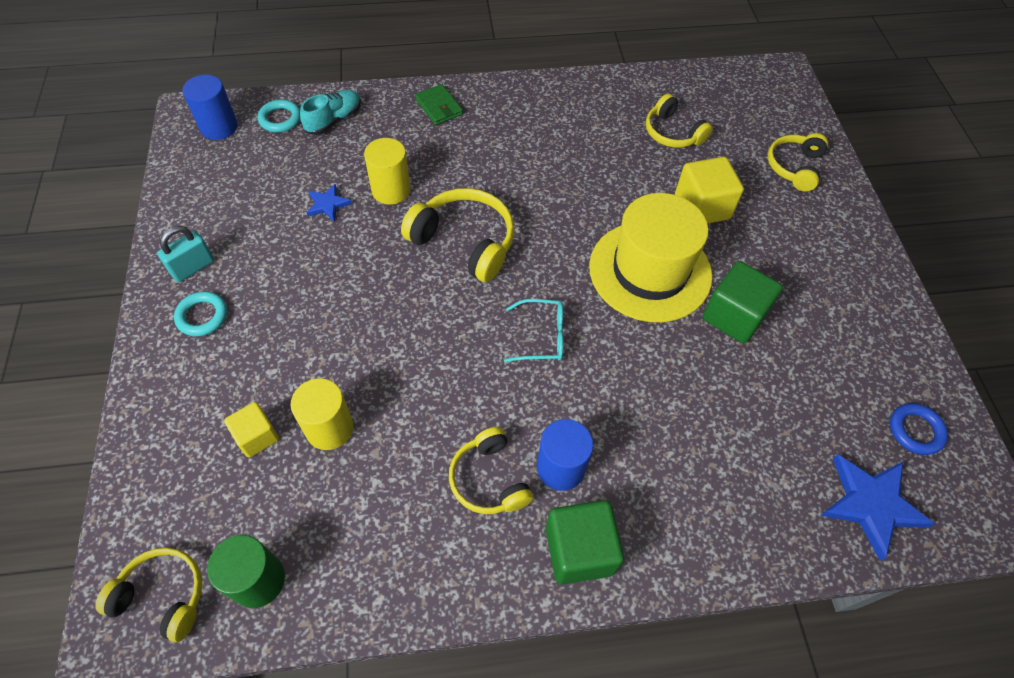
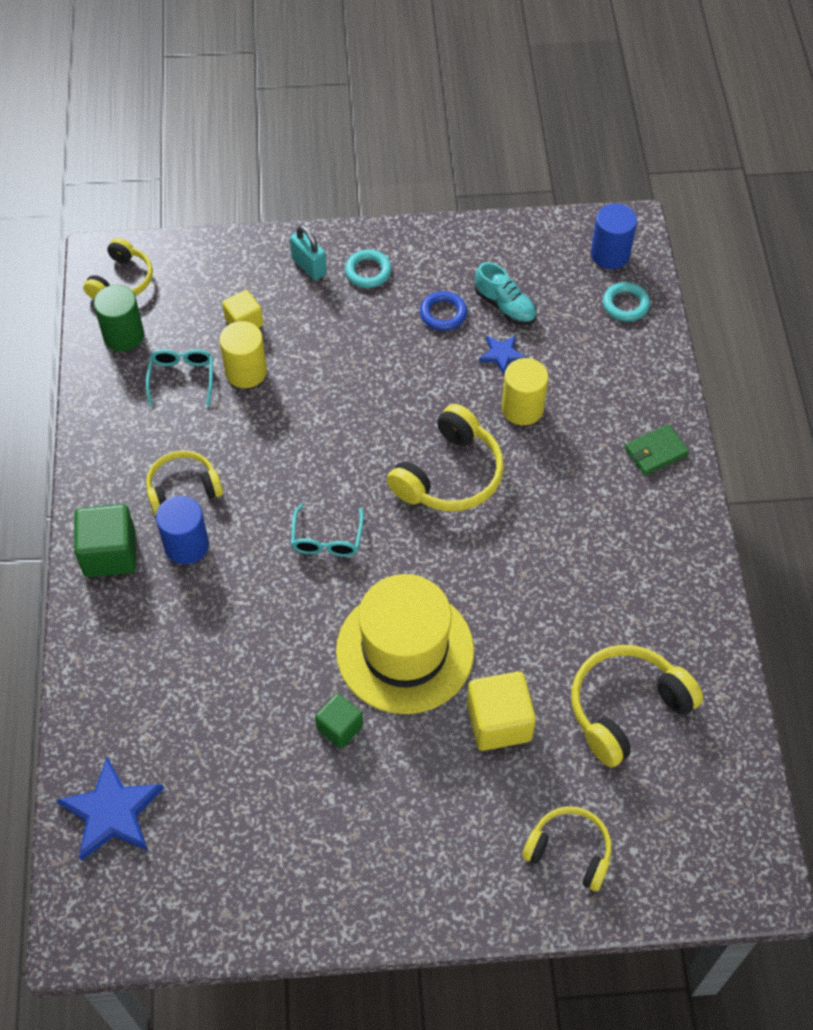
camera: 95 degrees right, 0 degrees up
turquoise padlock [157,226,214,282] -> turquoise padlock moved to [290,225,327,280]
turquoise shoe [300,90,361,135] -> turquoise shoe moved to [475,262,536,325]
yellow headphones [646,94,713,148] -> yellow headphones [571,645,703,767], size x1.51
green cube [703,261,783,343] -> green cube [315,693,363,749], size x0.62
blue ring [890,403,948,455] -> blue ring moved to [420,291,467,331]
none -> turquoise glasses [146,349,213,406]

